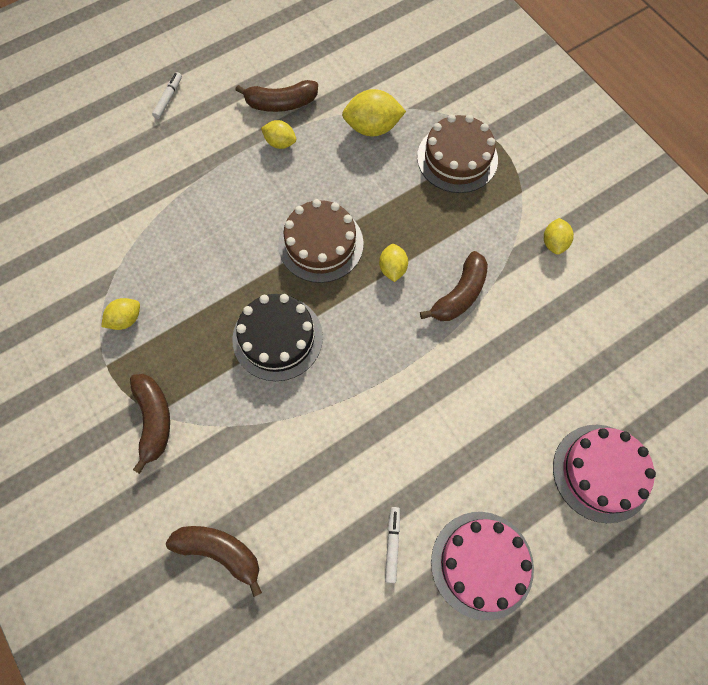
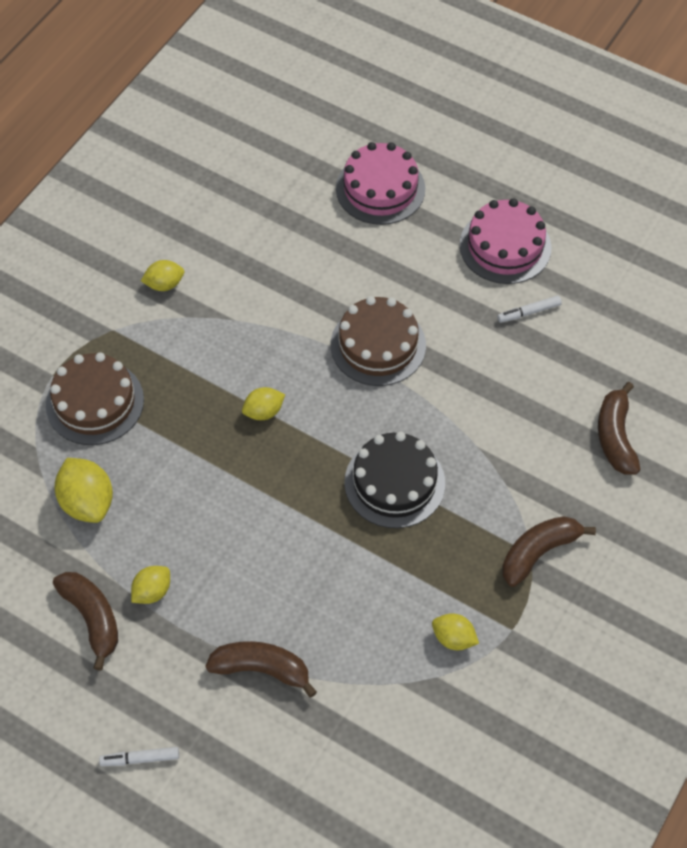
camera: 115 degrees left, 10 degrees down
yellow lemon [261,120,296,149] -> yellow lemon turned 45 degrees clockwise [131,566,170,604]
brown cake [278,199,364,283] -> brown cake moved to [331,296,426,386]
brown banana [420,251,488,321] -> brown banana moved to [206,641,317,698]

